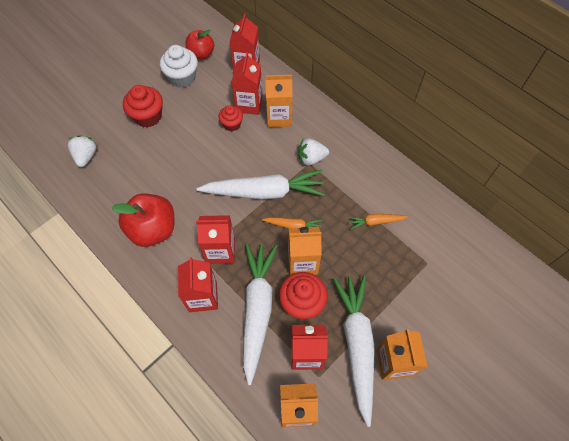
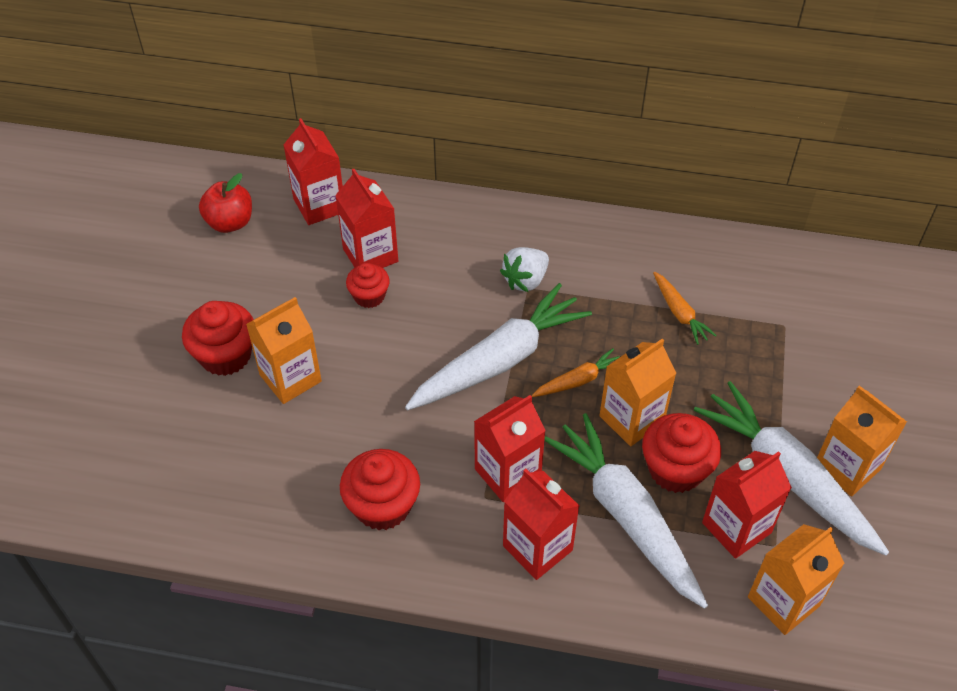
camera: 35 degrees left, 10 degrees down
white strawberry [68,136,97,167] -> none
red apple [112,193,174,247] -> red cupcake [340,449,420,530]
white cupcake [160,45,198,87] -> none
orange carton [265,75,293,127] -> orange carton moved to [246,297,322,404]
orange carrot [348,214,408,230] -> orange carrot turned 75 degrees counterclockwise [653,272,717,345]

